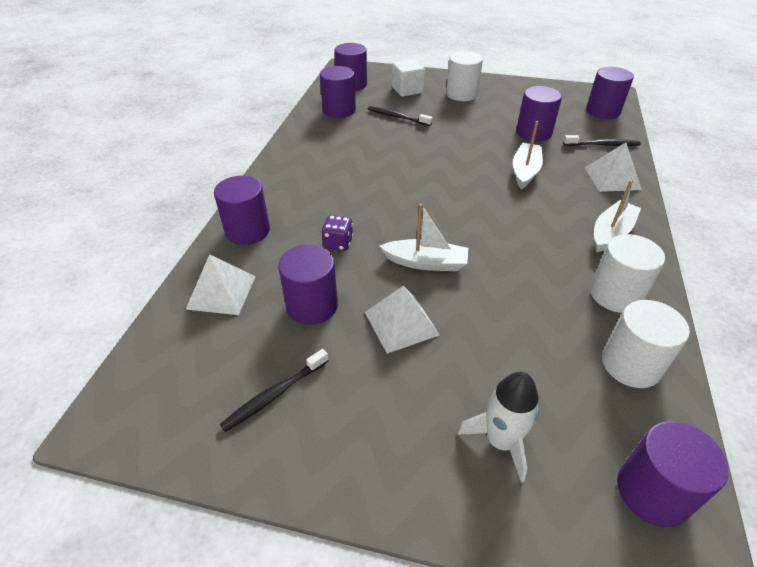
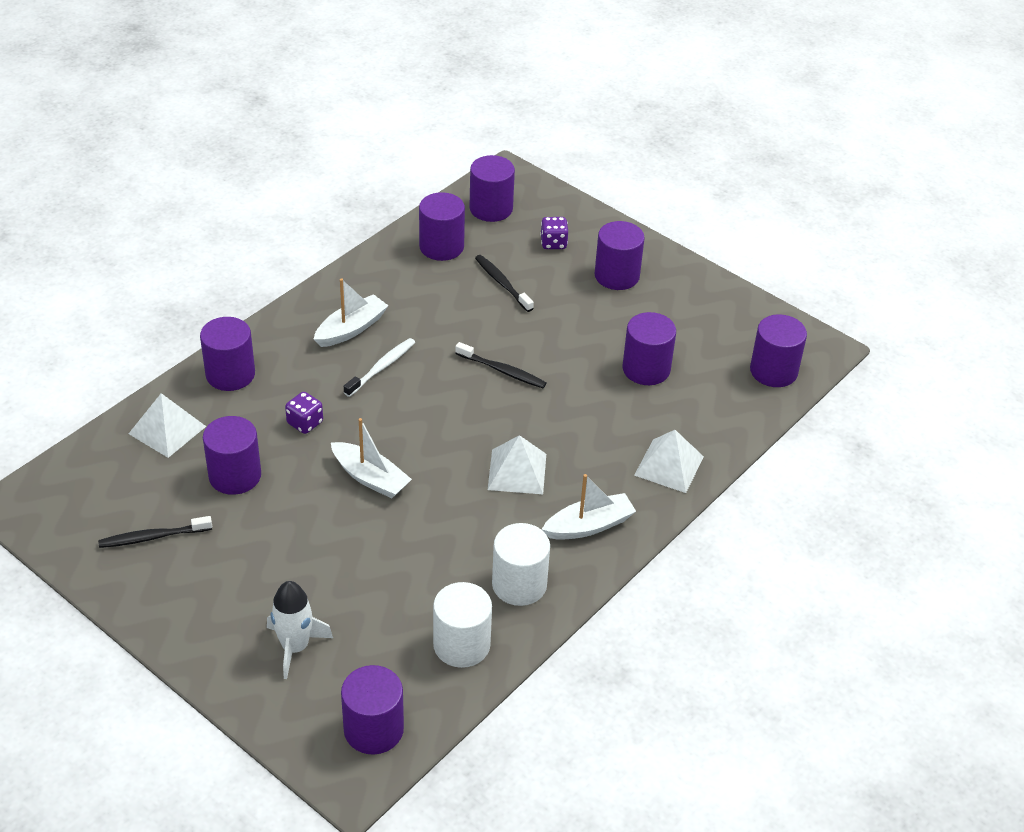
camera: 25 degrees right, 0 degrees up
white pyramid [365,286,440,354] -> white pyramid moved to [488,435,546,494]
white cube [392,59,425,97] -> purple dice [540,217,568,249]
white cylinder [446,51,483,101] -> purple cylinder [595,221,645,290]
white boat [513,121,543,189] -> white boat moved to [314,278,388,347]
black toothbrush [563,135,641,146] -> black toothbrush moved to [455,342,546,388]
none -> white toothbrush [344,338,415,397]

